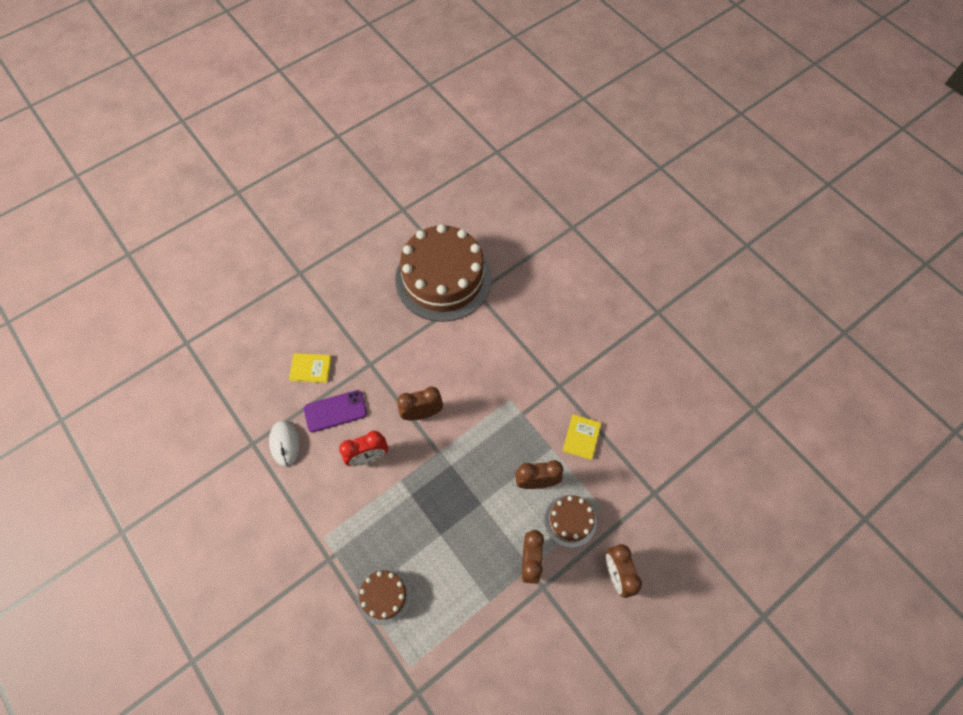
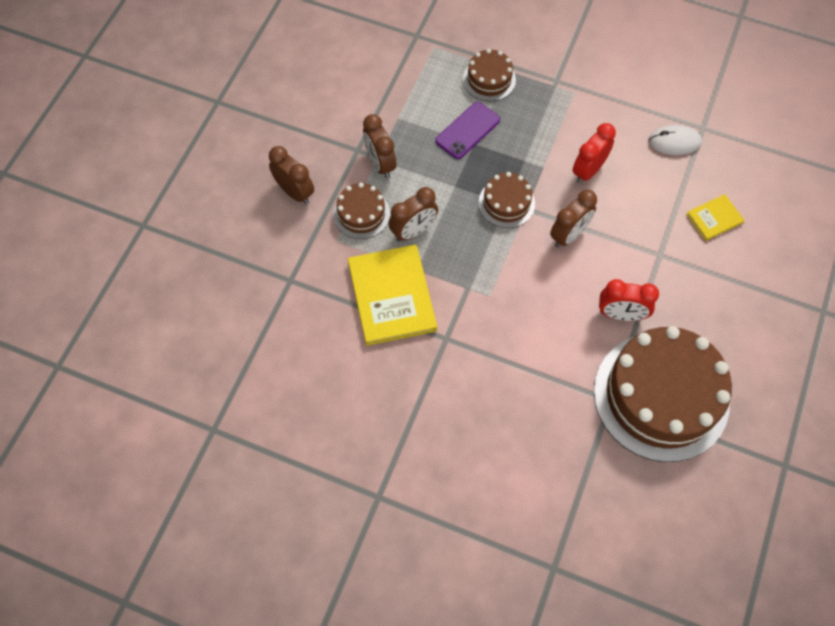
camera: 150 degrees right, 0 degrees up
white mouse [269,421,300,467] -> white mouse turned 45 degrees counterclockwise [648,125,702,155]
purple phone [304,390,367,432] -> purple phone moved to [435,102,500,159]
yellow book [563,414,601,460] -> yellow book [348,245,437,346], size x1.99
none -> brown cake [478,172,535,228]
none -> red clock [599,279,659,321]

